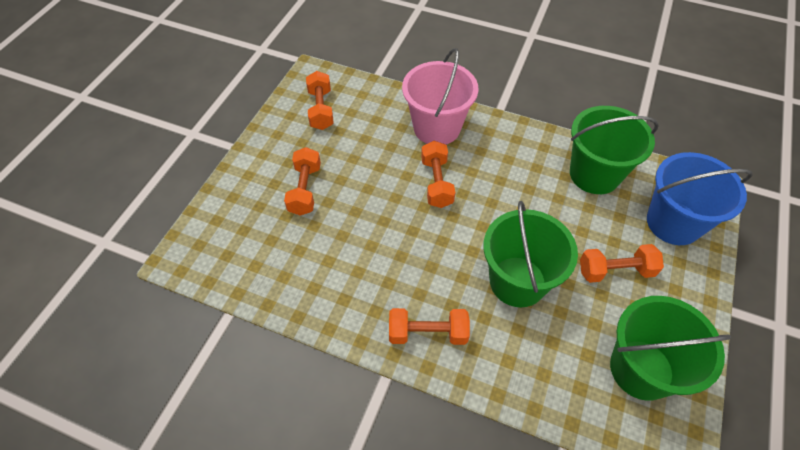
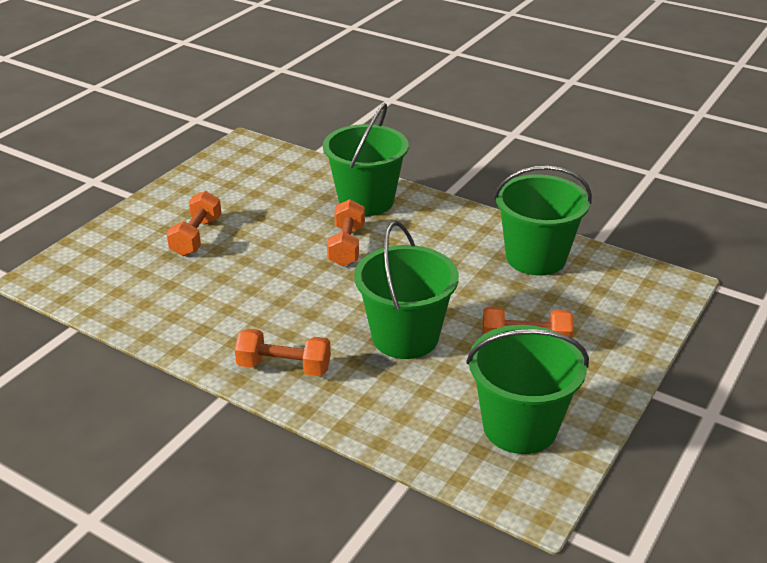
camera: 10 degrees right, 20 degrees down
orange dumbbell [306,71,334,130] -> none
pink bucket [402,48,479,145] -> green bucket [323,103,408,216]
blue bucket [647,152,753,245] -> none

